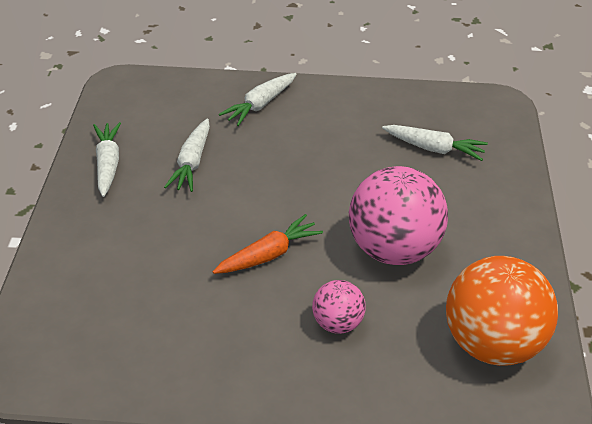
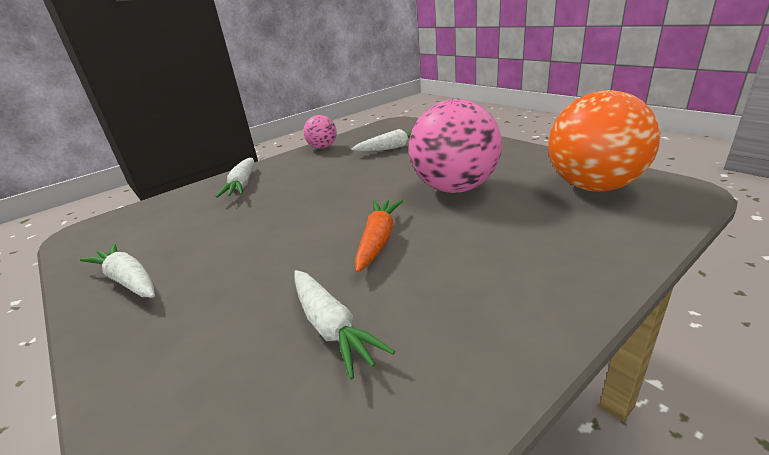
camera: 40 degrees left, 15 degrees down
white carrot [164,119,210,192] -> white carrot moved to [294,270,395,380]
pink ball [312,280,366,334] -> pink ball moved to [303,115,337,149]

